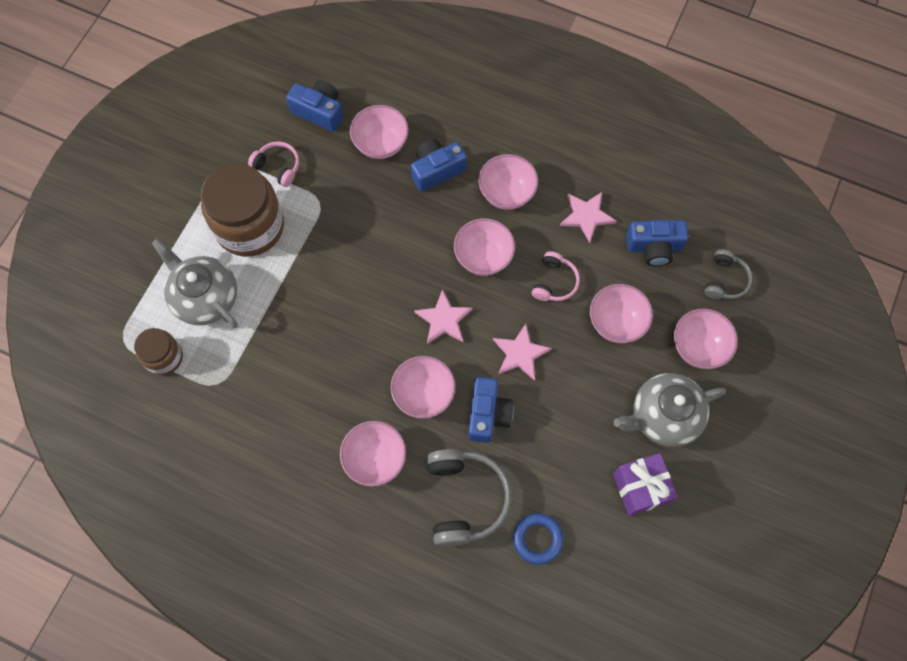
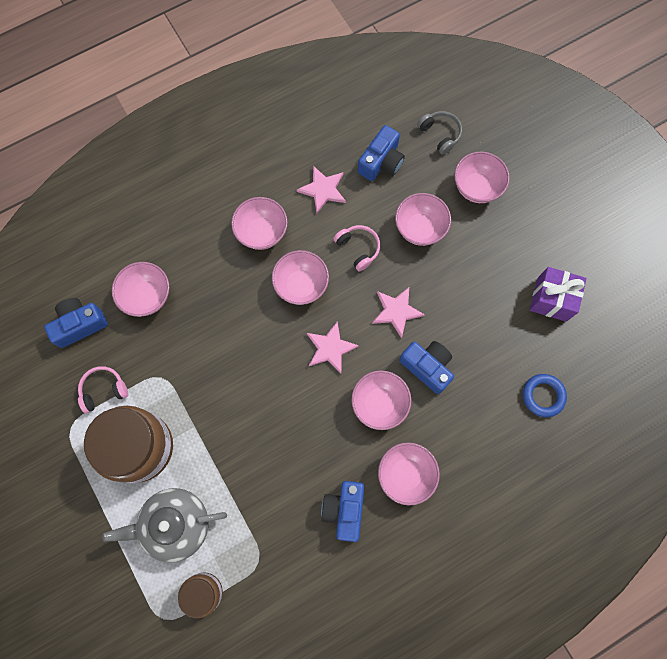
camera: 55 degrees left, 5 degrees up
blue camera [411,139,467,192] -> blue camera moved to [321,481,364,542]
grey headphones [427,449,512,546] -> none
grey teapot [613,373,726,447] -> none

